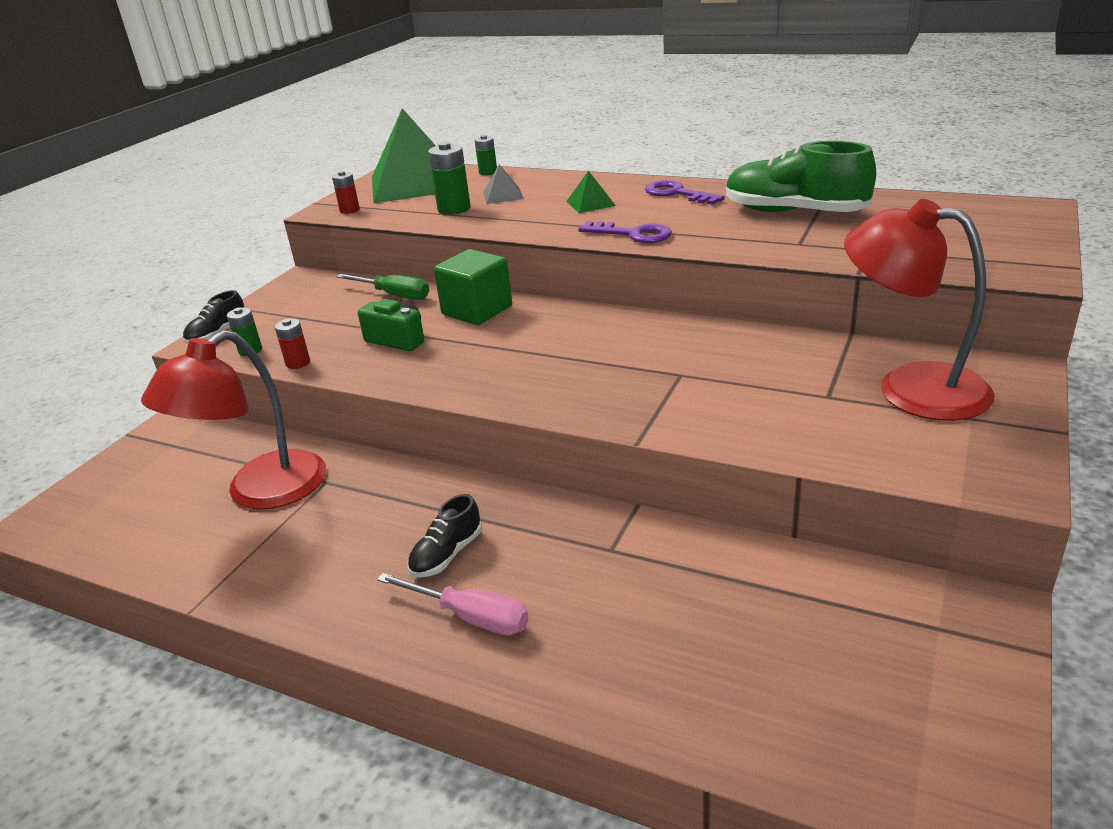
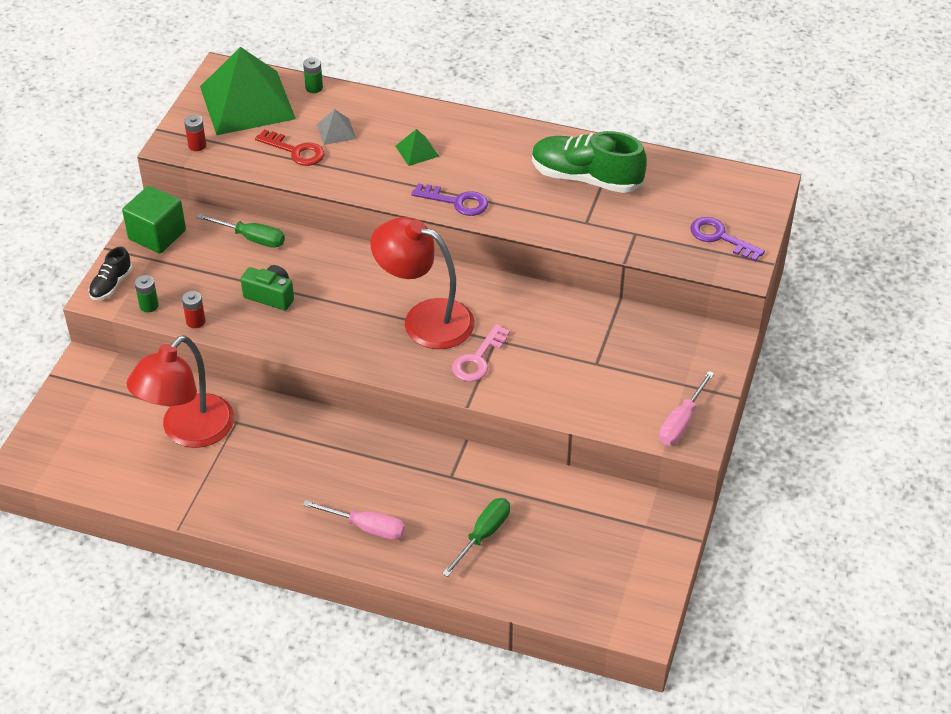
camera: 10 degrees left, 15 degrees up
black shoe [408,494,482,578] -> none
green battery [428,142,471,215] -> red key [255,129,324,166]
green cube [434,249,512,325] -> green cube moved to [122,186,186,254]
purple key [645,180,725,205] -> purple key moved to [691,217,765,261]
red lamp [844,199,995,421] -> red lamp moved to [370,217,475,349]
none -> green screwdriver [442,498,510,577]
none -> pink key [452,324,510,382]
none -> pink screwdriver [659,371,714,445]

